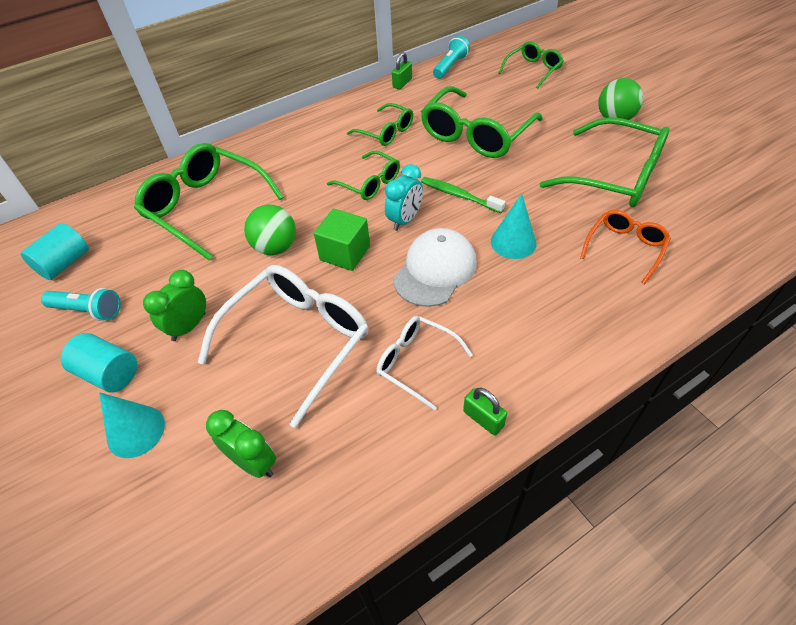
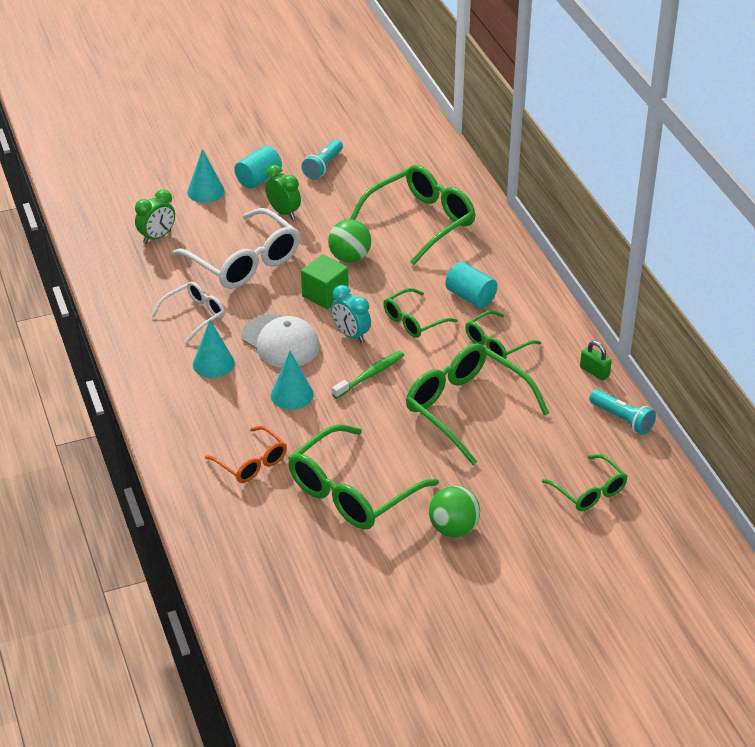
camera: 100 degrees right, 10 degrees down
turquoise cylinder [20,223,89,280] -> turquoise cylinder moved to [445,262,498,308]
green padlock [463,388,507,436] -> none
none -> turquoise cone [193,320,235,378]

